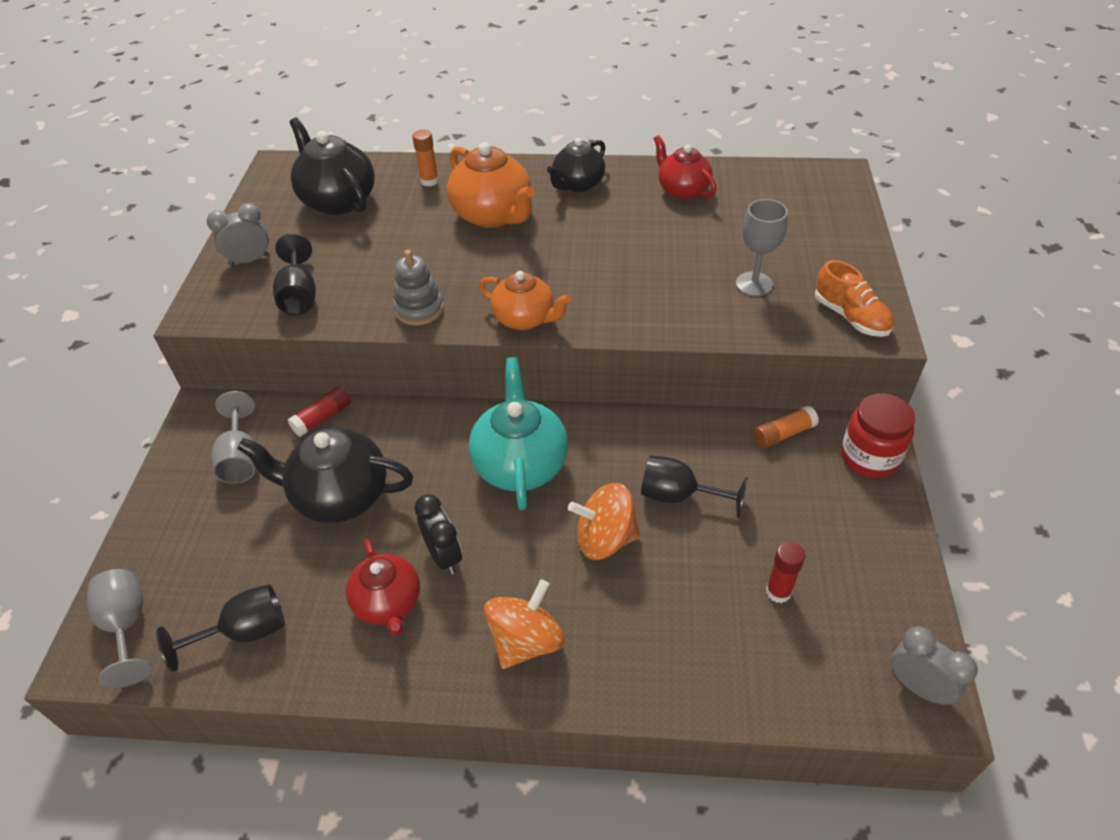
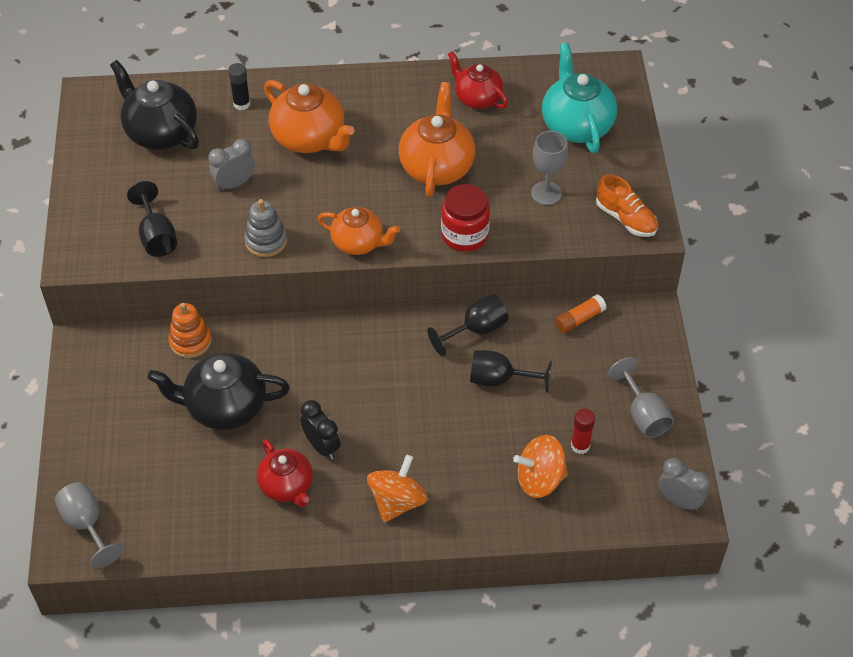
camera: 10 degrees left, 5 degrees up
black goblet [156,584,285,671] -> black goblet moved to [427,294,508,356]
grey clock [207,203,270,266] -> grey clock moved to [208,139,255,191]
grey goblet [211,391,256,484] -> grey goblet moved to [608,357,674,438]
red glue stick [288,386,351,437] -> orange stacking toy [168,303,212,358]
orange glue stick [412,130,439,187] -> black glue stick [228,63,250,110]
turquoise teapot [469,357,568,510] -> turquoise teapot moved to [542,43,617,153]
black teapot [547,138,605,192] -> none
orange spinning top [568,483,640,560] -> orange spinning top moved to [513,435,568,498]
red jar [841,393,915,478] -> red jar moved to [441,184,490,252]
none -> orange teapot [399,82,475,197]

